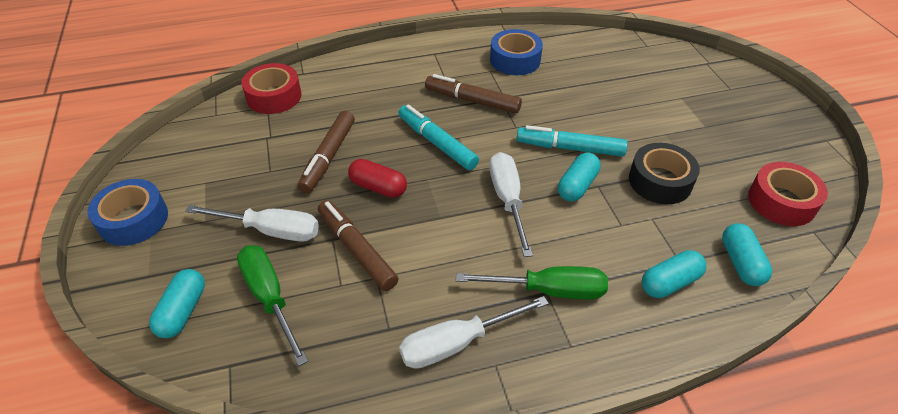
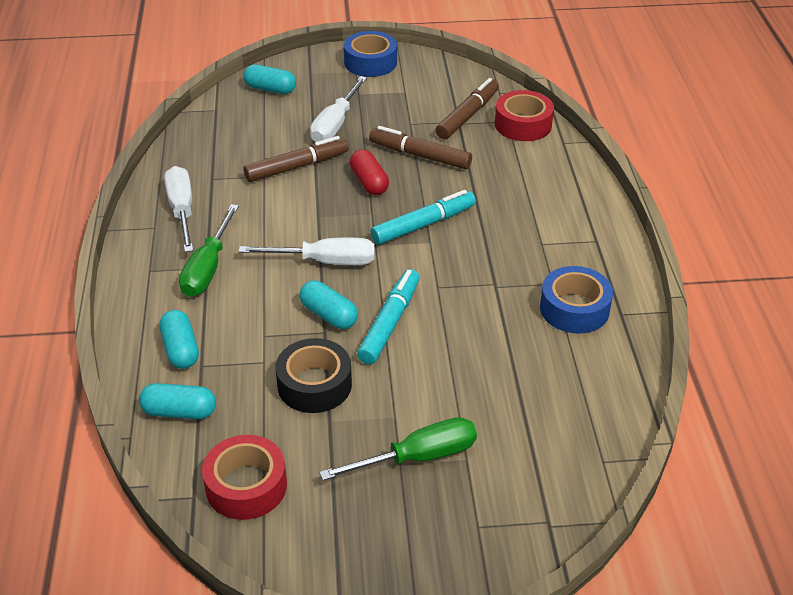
camera: 100 degrees right, 5 degrees down
green screwdriver [237,245,308,366] -> green screwdriver moved to [319,417,477,480]
red capsule [348,159,407,198] -> red capsule turned 60 degrees counterclockwise [350,149,389,195]
brown marker [425,74,522,113] -> brown marker moved to [436,78,499,139]

